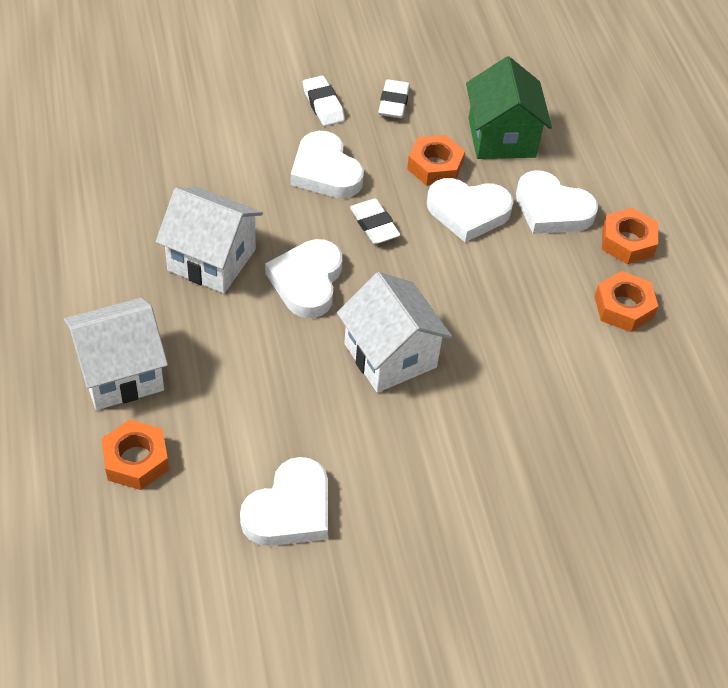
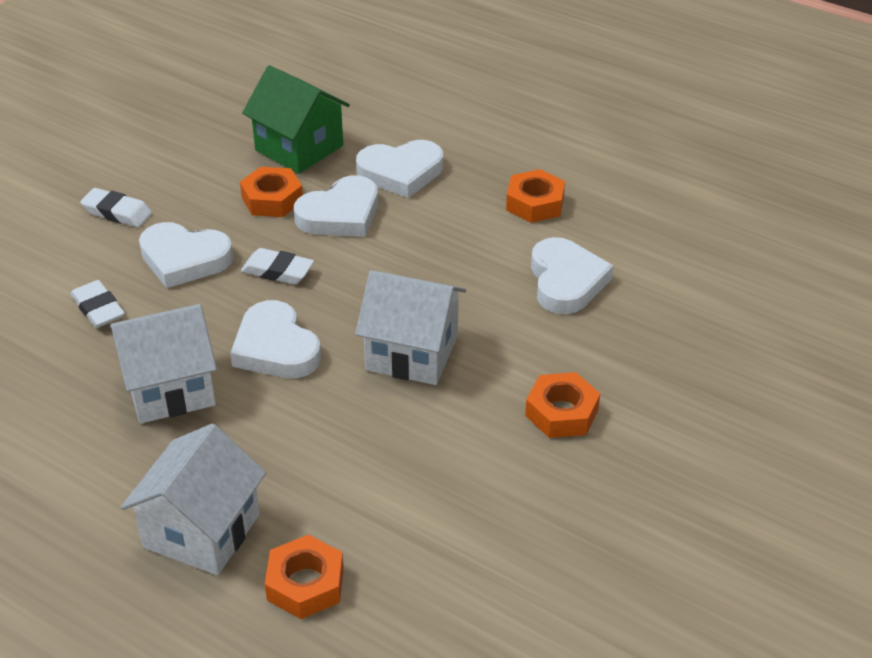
camera: 40 degrees left, 10 degrees down
white heart [240,457,328,546] -> white heart moved to [531,237,614,314]
white eraser [378,79,410,118] -> white eraser moved to [71,280,125,328]
orange nut [602,208,658,264] -> orange nut moved to [525,372,600,438]

